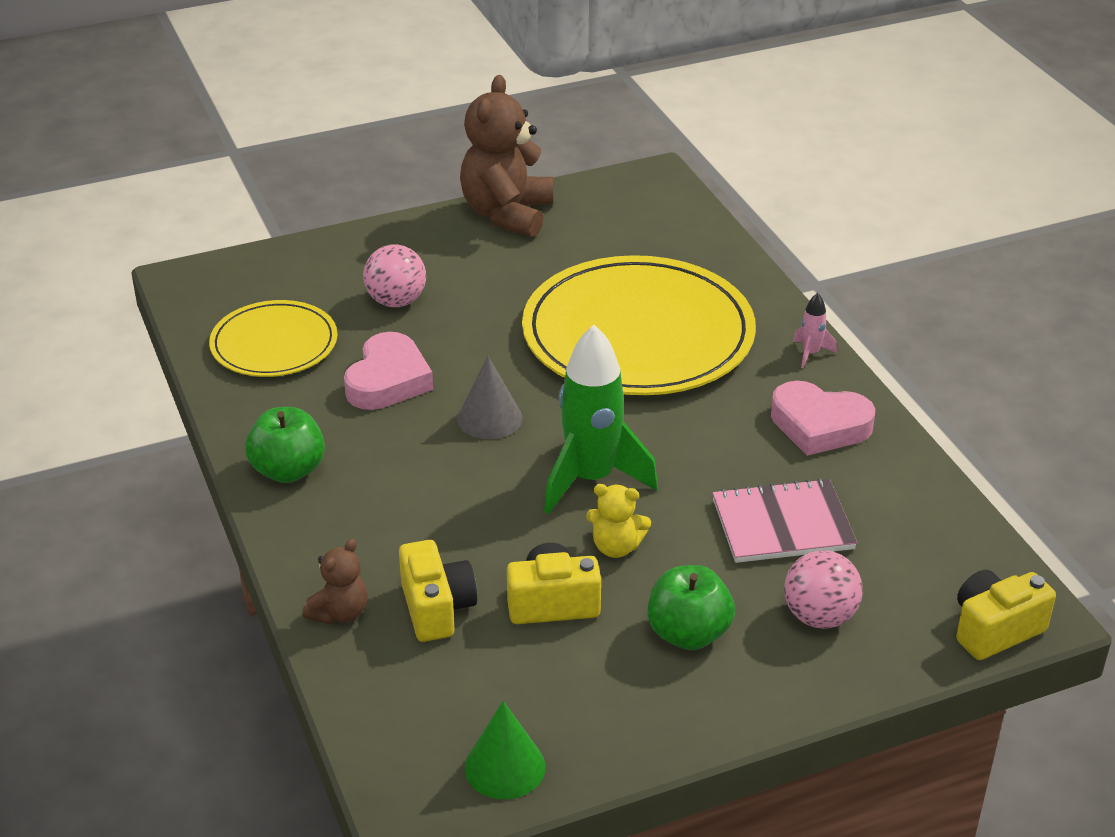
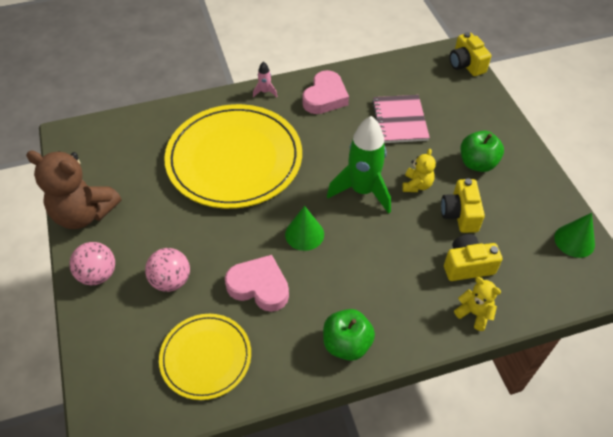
camera: 85 degrees left, 15 degrees up
brown teddy bear [303,538,368,624] -> yellow teddy bear [454,277,501,331]
grey cone [457,356,522,439] -> green cone [285,206,324,251]
pink ball [784,550,863,629] -> pink ball moved to [69,242,115,285]

